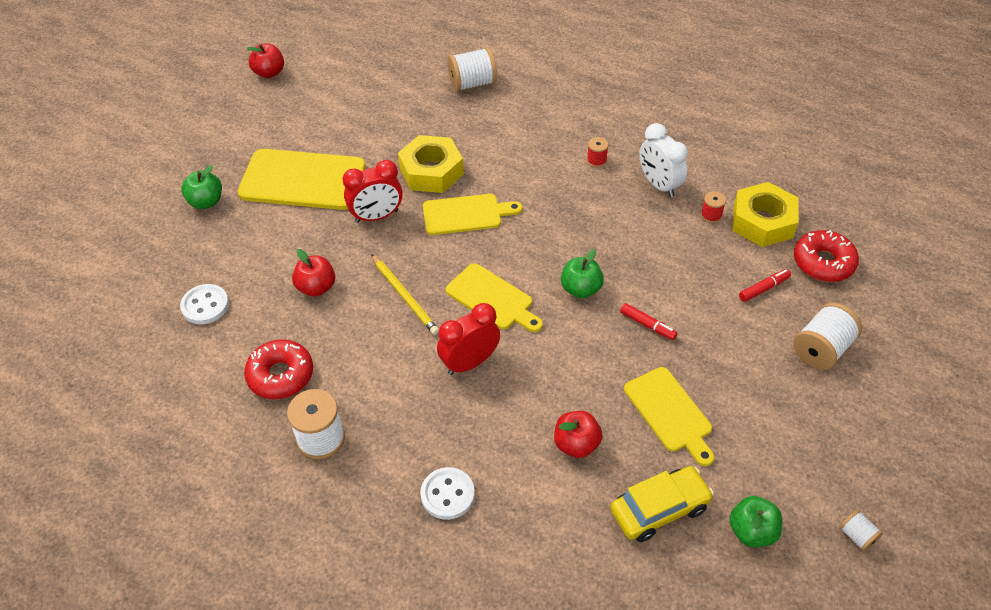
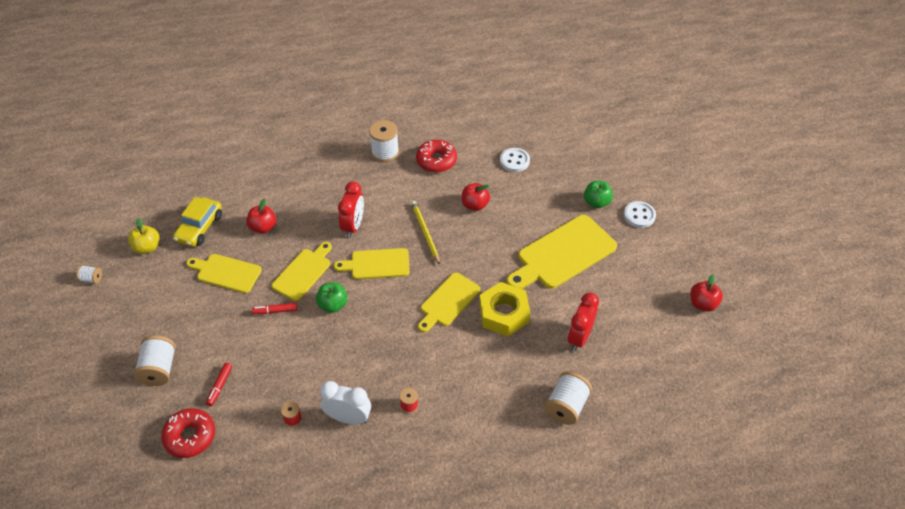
camera: 135 degrees right, 0 degrees up
red clock [342,160,403,223] -> red clock moved to [568,293,599,351]
yellow pencil [371,254,439,335] -> yellow pencil turned 60 degrees clockwise [411,201,440,265]
white button [420,467,475,520] -> white button moved to [624,201,656,228]
green apple [729,496,782,547] -> yellow apple [128,218,160,254]
yellow nut [732,182,799,247] -> none
none -> yellow cutting board [272,242,332,301]

